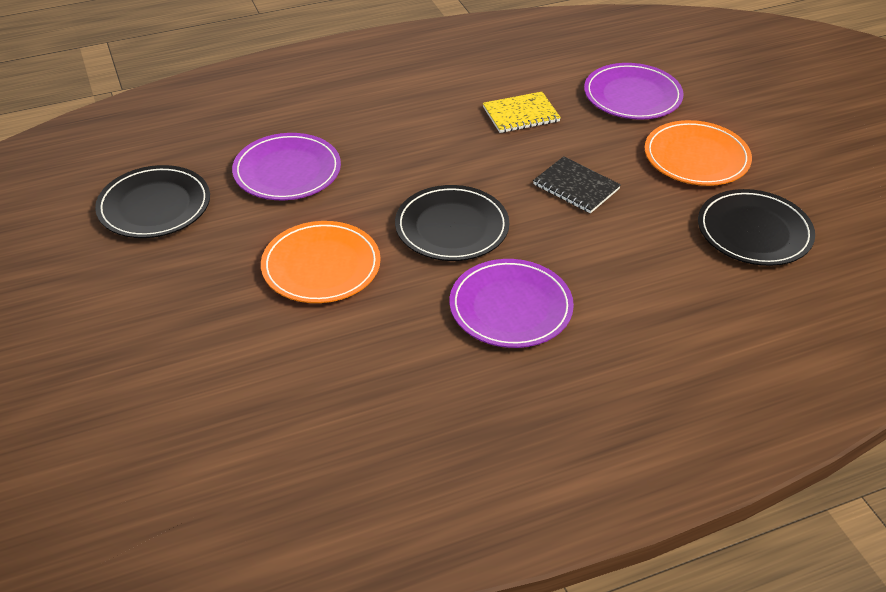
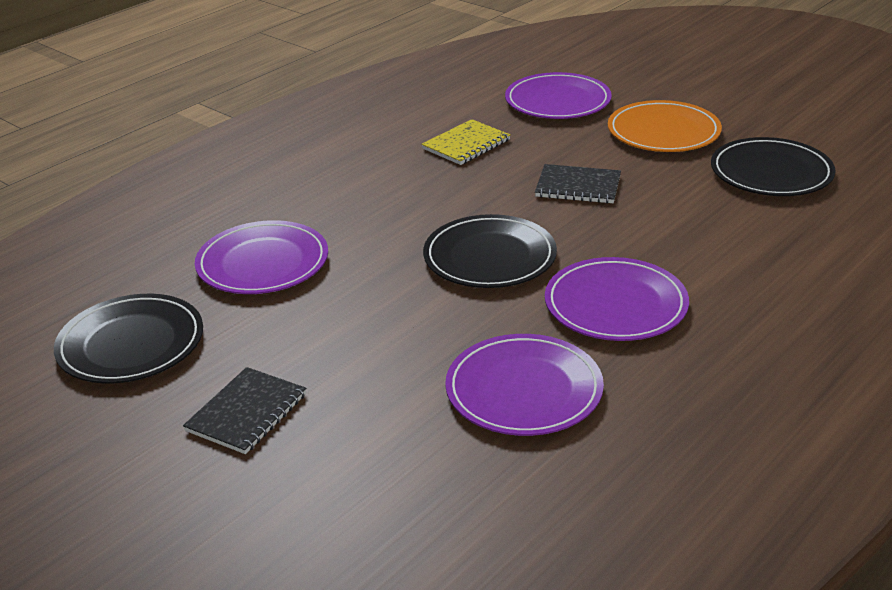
camera: 25 degrees left, 10 degrees down
orange plate [261,221,381,303] -> none
none -> black notebook [183,367,306,454]
none -> purple plate [445,334,604,436]

